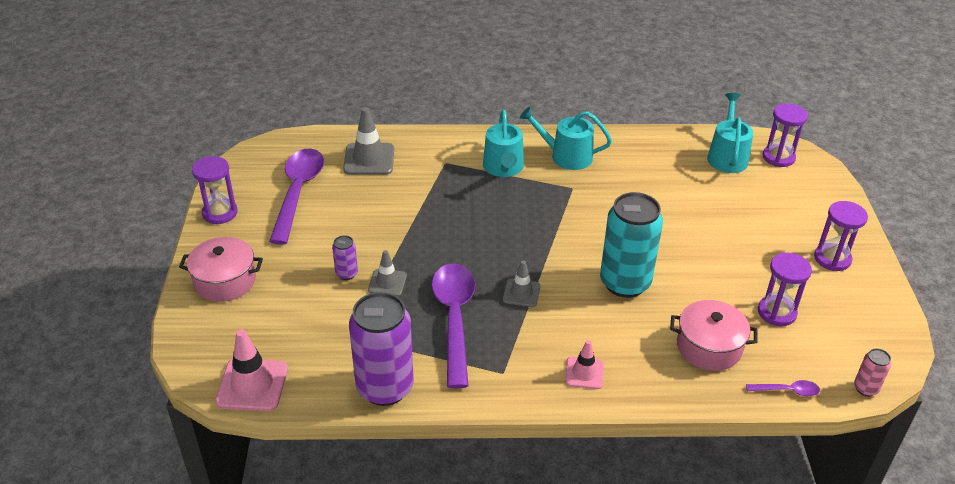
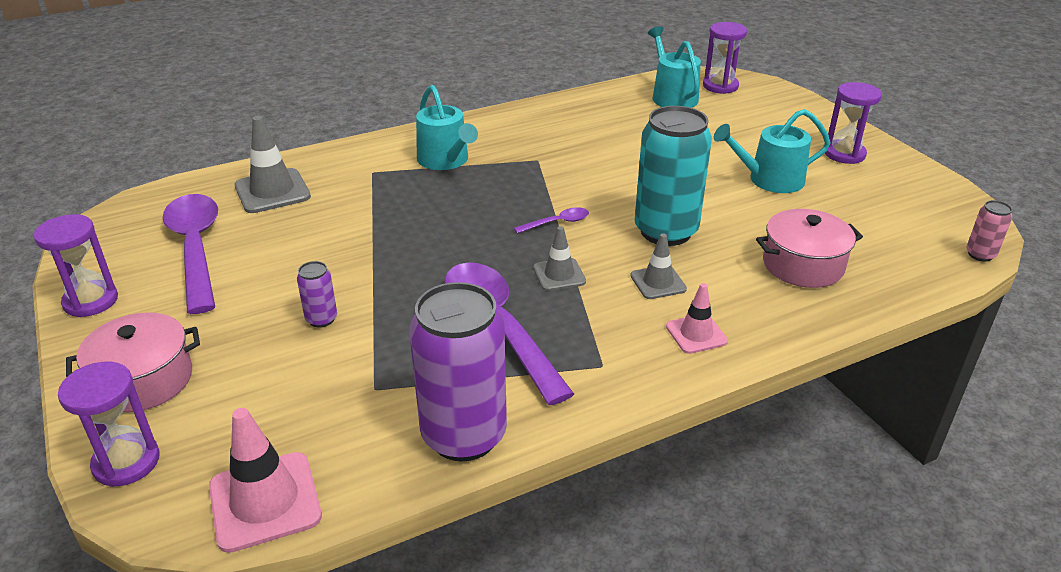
camera: 25 degrees left, 5 degrees down
grey traffic cone [368,250,407,296] -> grey traffic cone moved to [630,233,687,299]
turquoise watering can [520,107,612,170] -> turquoise watering can moved to [714,109,831,193]
purple spoon [746,380,820,396] -> purple spoon moved to [514,207,589,234]
purple hourglass [758,253,812,326] -> purple hourglass moved to [58,362,160,487]

